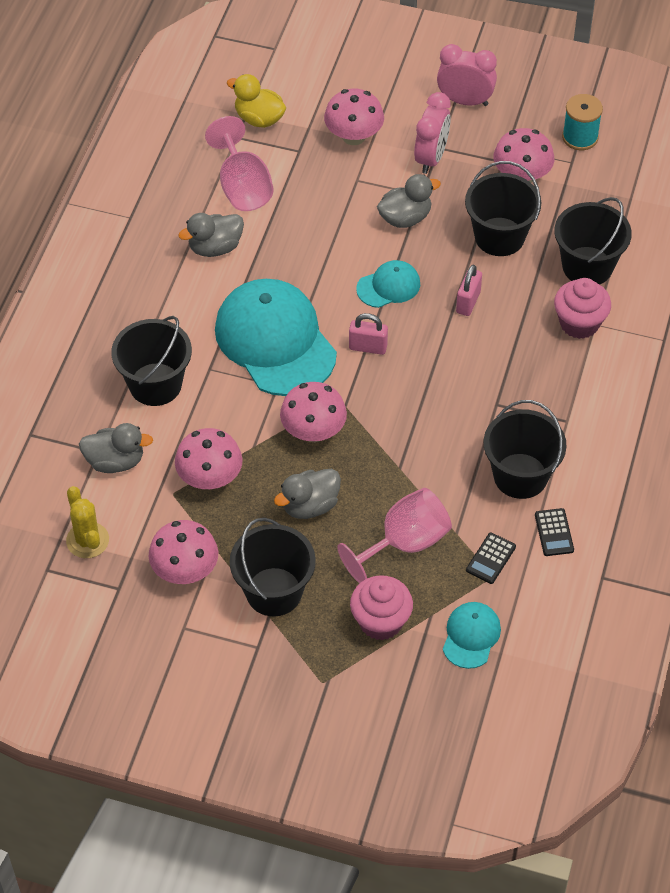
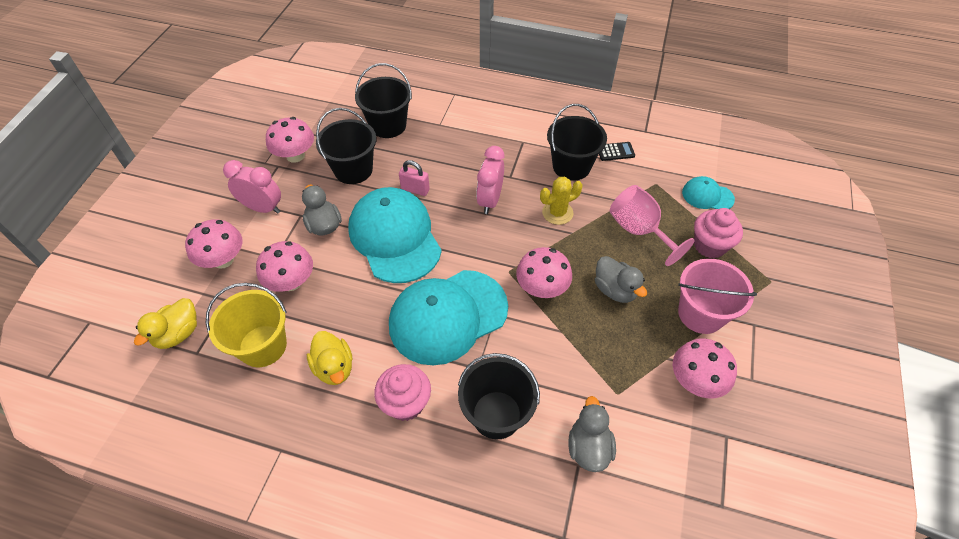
camera: 90 degrees left, 0 degrees up
yellow cactus [66,486,109,558] -> yellow cactus moved to [540,177,583,225]
pink mushroom [175,428,242,490] -> pink mushroom moved to [256,241,313,292]
grey duck [178,213,244,257] -> yellow duck [307,331,353,385]
pink goblet [205,116,274,211] -> yellow bucket [206,283,287,367]
black bucket [230,518,316,616] -> pink bucket [678,259,757,334]
pink padlock [349,313,388,355] -> none
turquoise cap [356,260,420,308] -> turquoise cap [348,187,442,283], size x2.11
pink clock [437,44,497,106] -> pink clock moved to [476,146,505,214]
black calculator [466,533,516,584] -> none
pink cupcake [554,278,611,339] -> pink cupcake moved to [374,364,431,421]
turquoise spool [562,94,603,150] -> none

